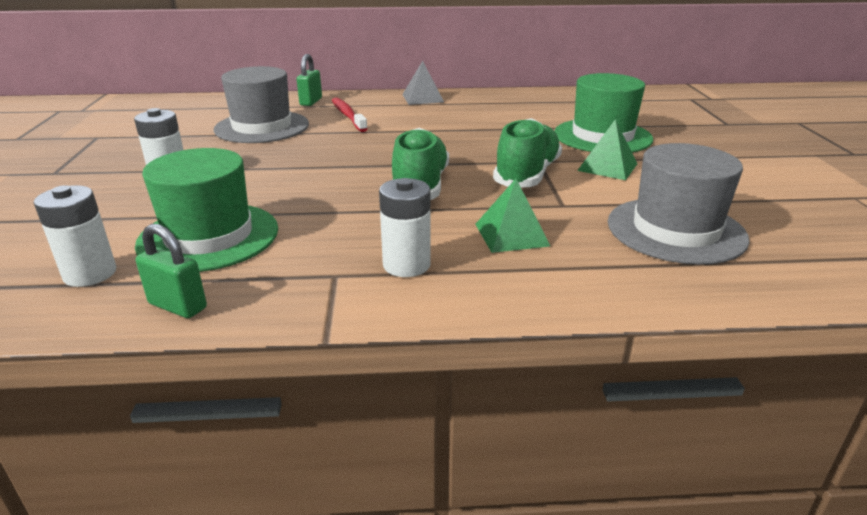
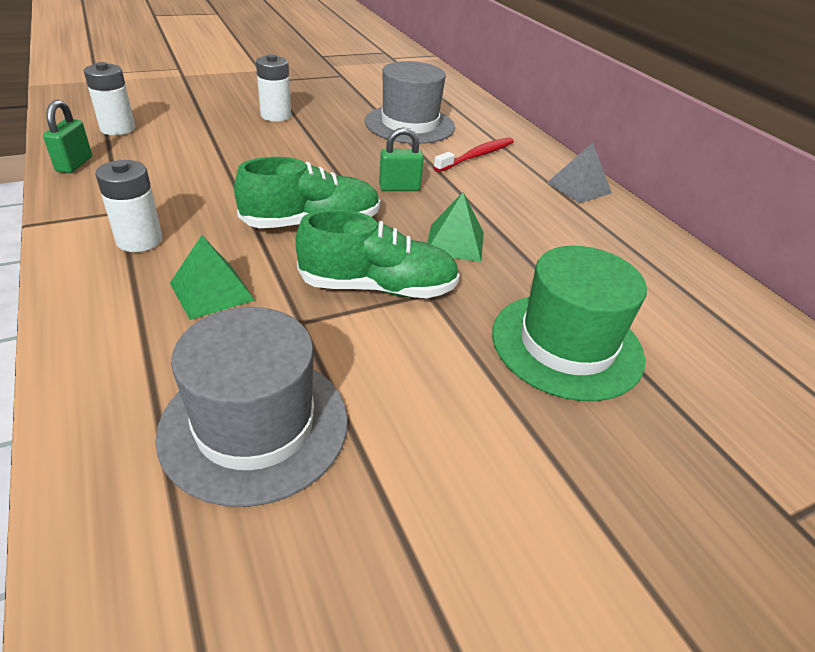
camera: 65 degrees right, 10 degrees up
green hat [135,148,278,272] -> none
green padlock [297,54,322,106] -> green padlock moved to [379,127,424,191]
green pyramid [577,119,638,180] -> green pyramid moved to [427,192,484,262]

